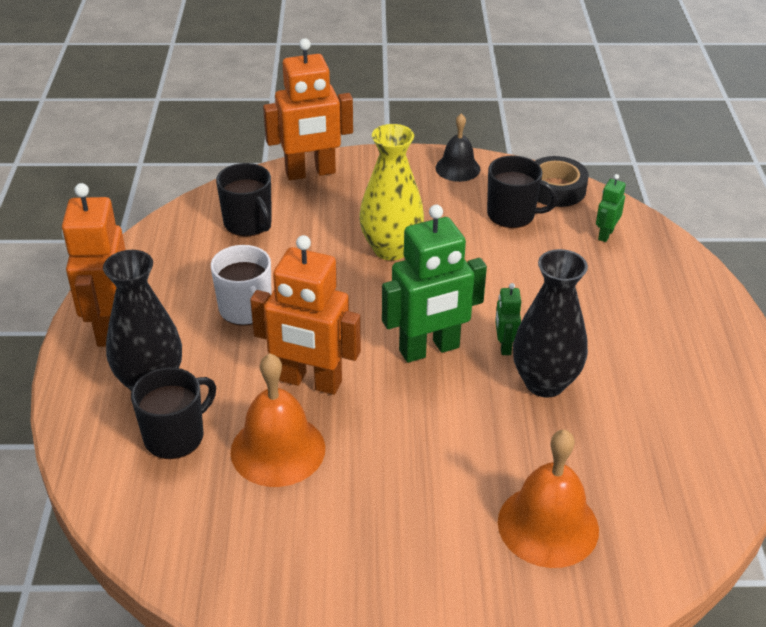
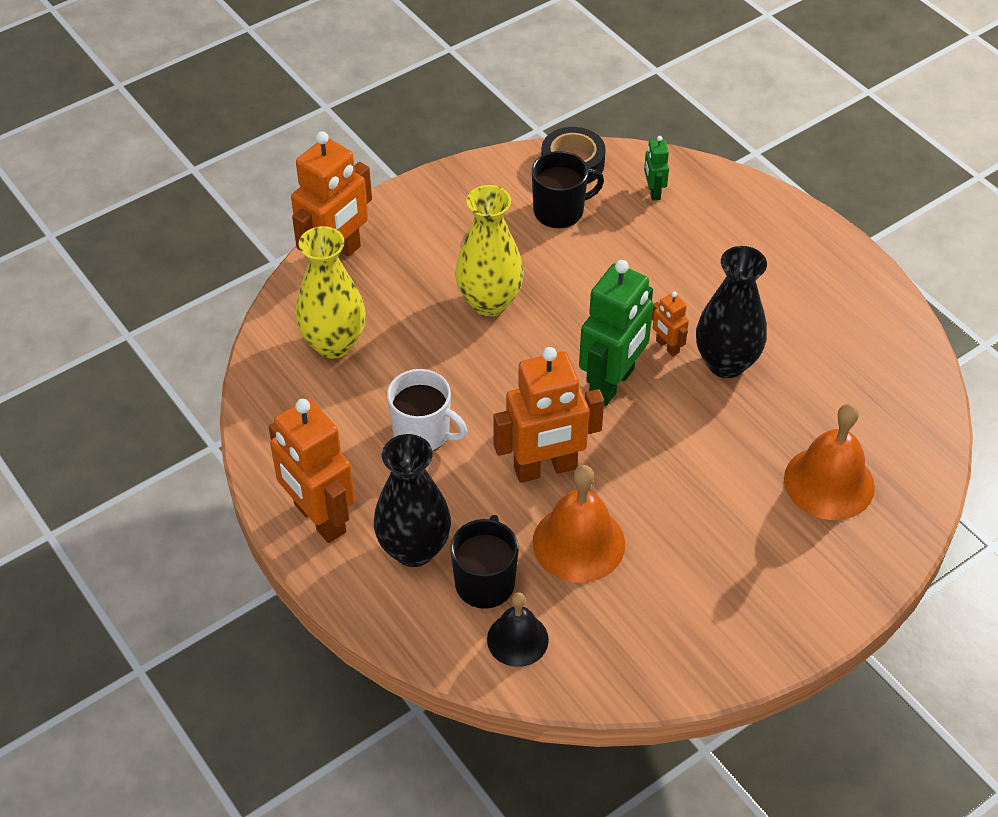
camera: 35 degrees left, 10 degrees up
black mug [216,163,272,236] -> yellow vase [295,226,366,358]
black bell [435,113,480,182] -> black bell moved to [487,592,549,667]
green robot [495,283,521,355] -> orange robot [652,292,689,356]

